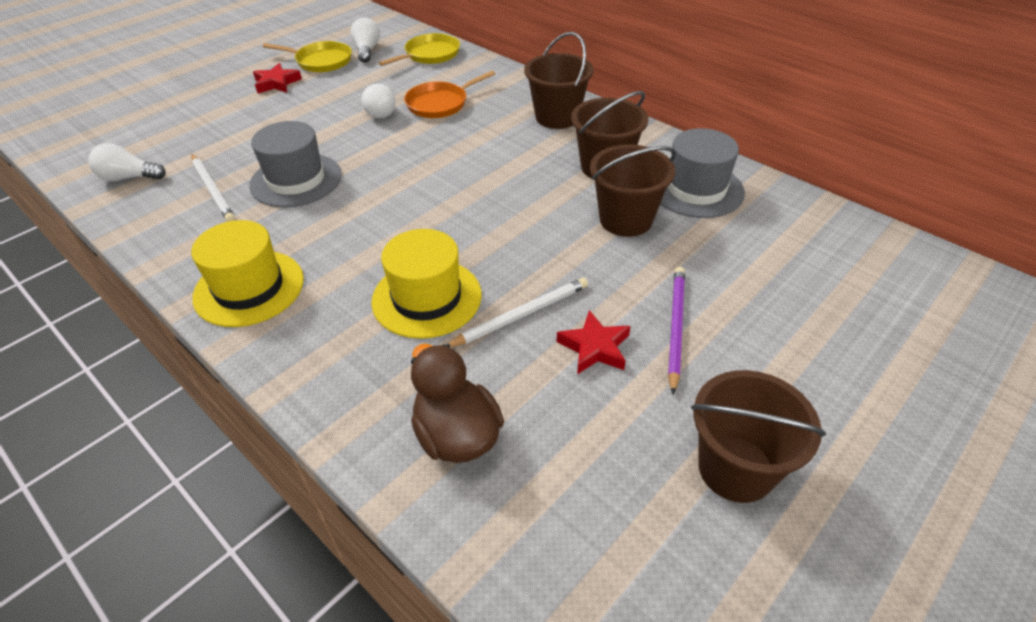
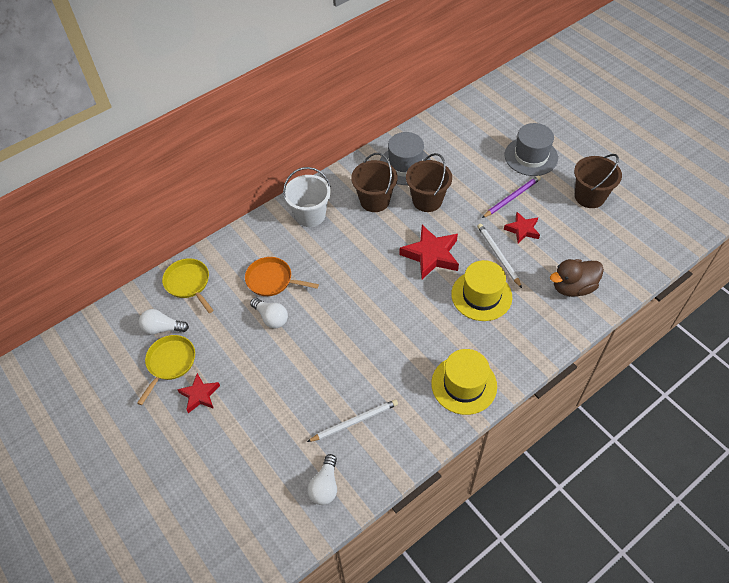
camera: 80 degrees left, 10 degrees up
grey hat [249,121,342,208] -> grey hat moved to [505,123,558,176]
white light bulb [361,84,396,118] -> white light bulb turned 45 degrees clockwise [250,298,288,329]
orange pan [404,71,495,118] -> orange pan turned 135 degrees clockwise [245,257,319,296]
brown bucket [524,32,594,129] -> white bucket [283,167,331,227]
purple pencil [668,267,685,394] -> purple pencil turned 120 degrees clockwise [482,175,541,218]
none -> red star [400,225,459,279]

